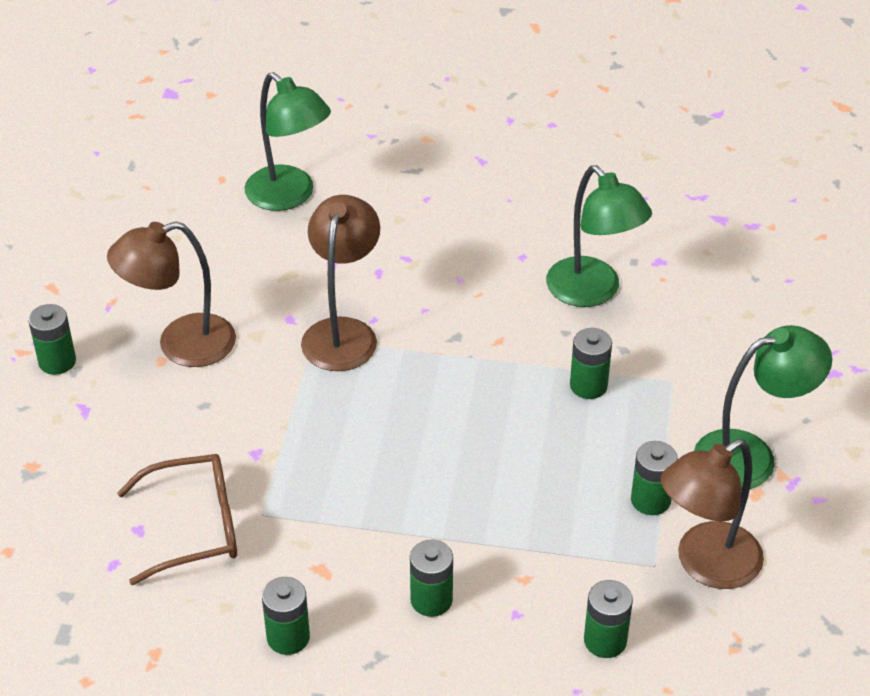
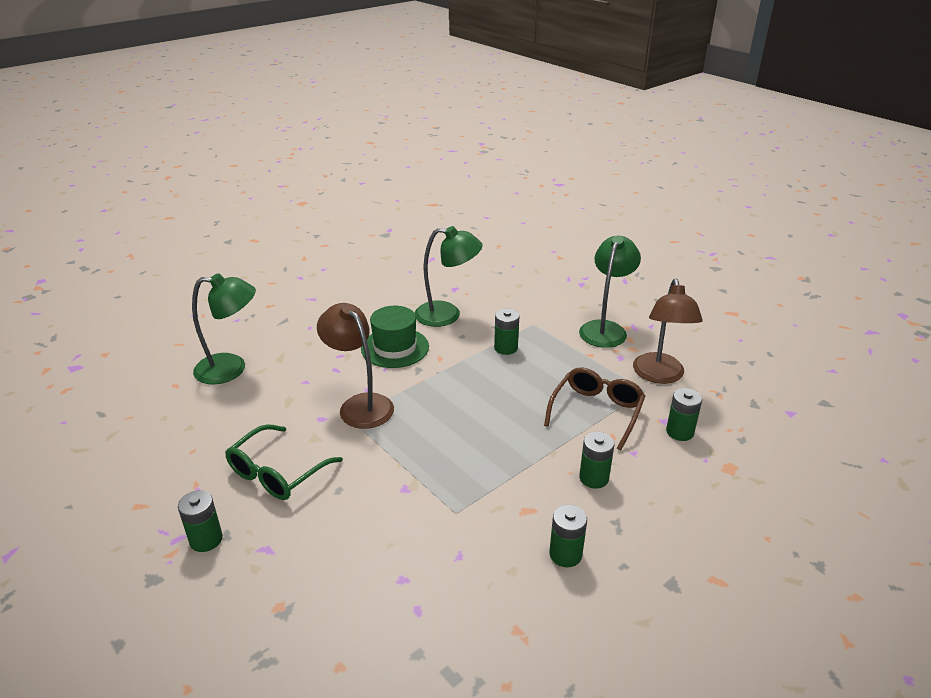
camera: 50 degrees left, 10 degrees down
brown lamp [107,221,236,367] -> green glasses [225,424,343,500]
brown glasses [117,454,237,585] -> brown glasses moved to [544,367,645,450]
green battery [631,441,678,515] -> none
none -> green hat [361,306,429,368]

